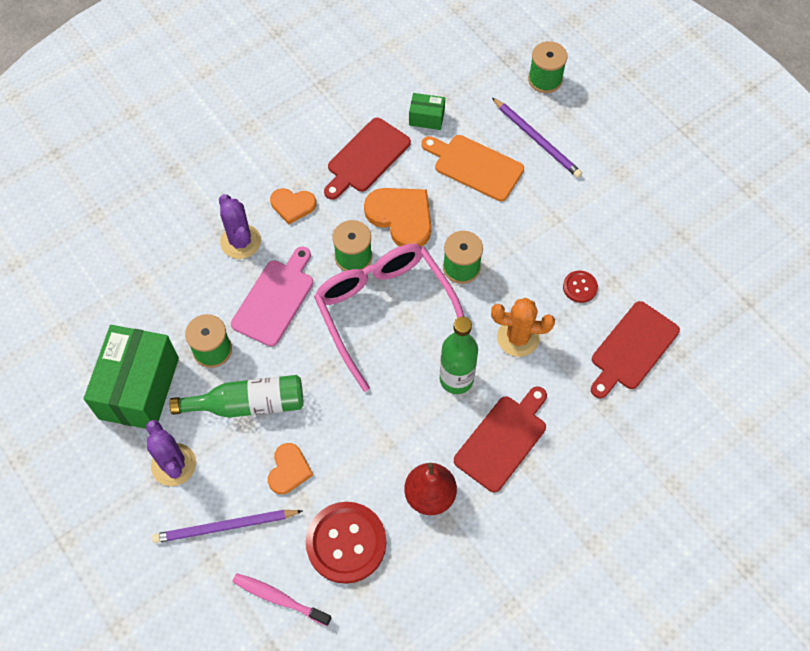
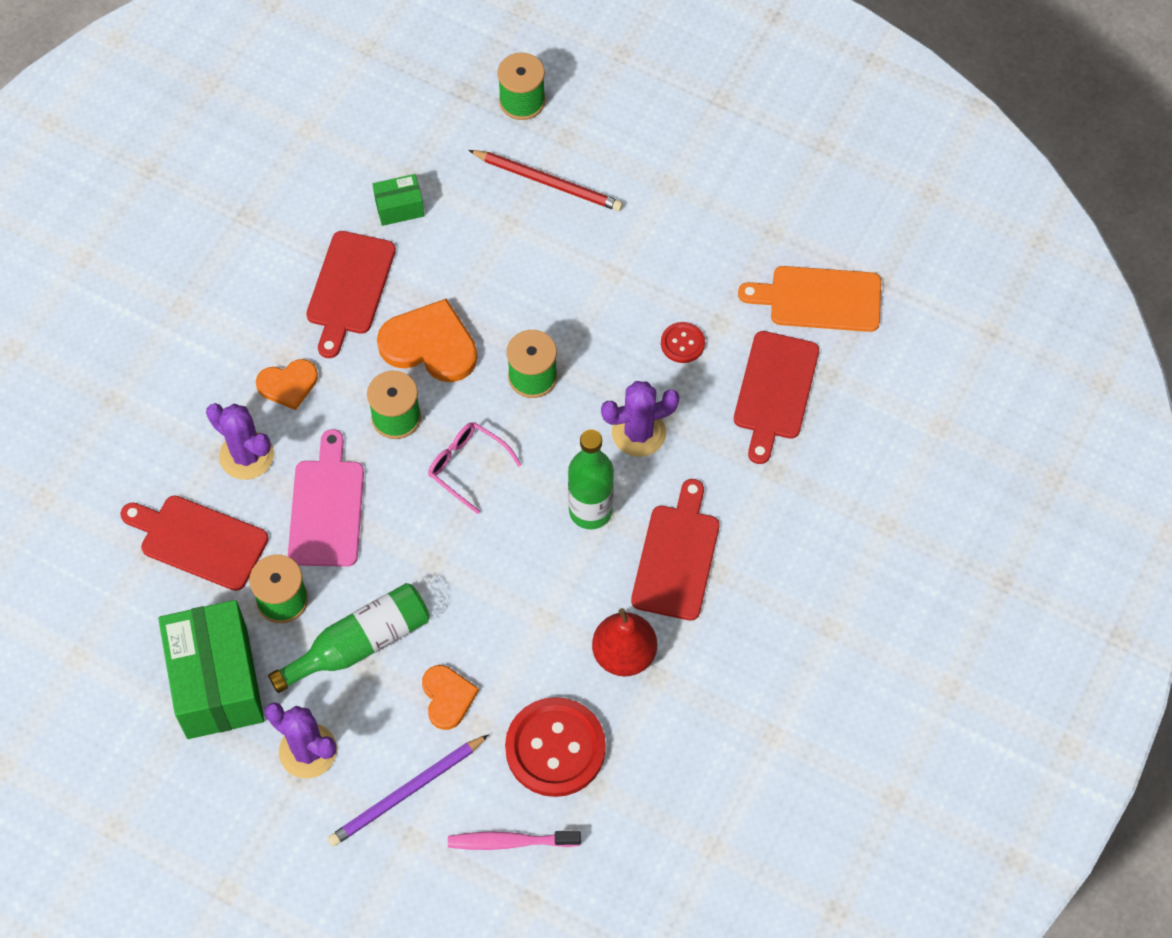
camera: 25 degrees left, 0 degrees up
pink glasses [314,244,464,392] -> pink glasses [428,422,522,514], size x0.46
orange cutting board [421,135,524,201] -> orange cutting board moved to [738,266,881,332]
orange cactus [491,298,555,357] -> purple cactus [601,381,679,457]
purple pencil [492,98,583,178] -> red pencil [469,150,623,211]
none -> red cutting board [120,495,269,591]

